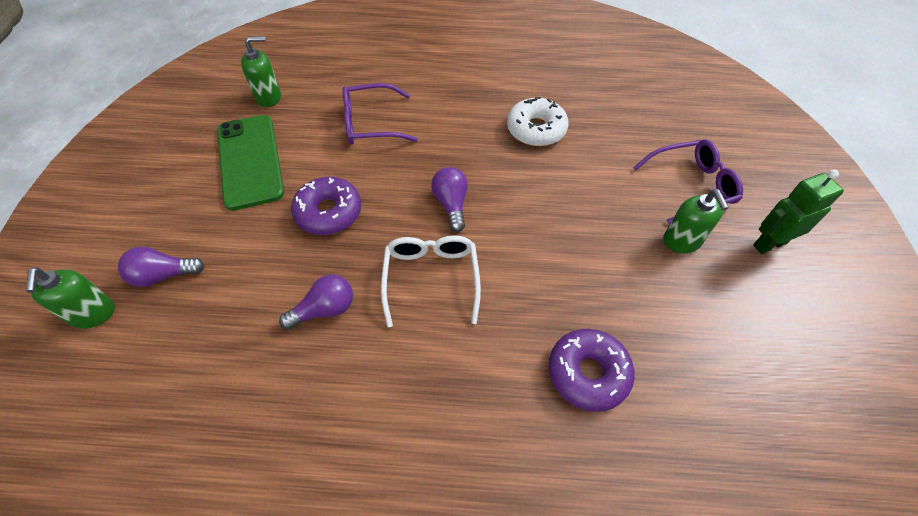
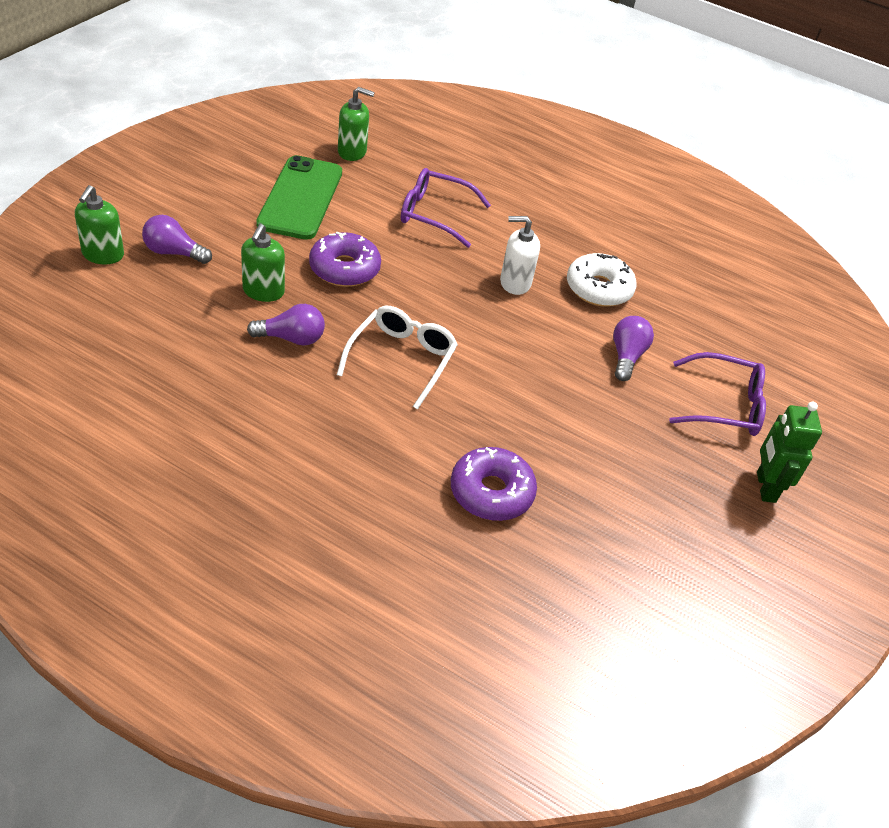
camera: 20 degrees right, 10 degrees down
purple light bulb [431,167,468,232] -> purple light bulb moved to [613,316,654,381]
green soap dispenser [663,189,729,253] -> green soap dispenser moved to [241,224,285,302]
green robot [753,169,844,254] -> green robot turned 90 degrees counterclockwise [757,402,822,503]
none -> white soap dispenser [500,216,540,295]

